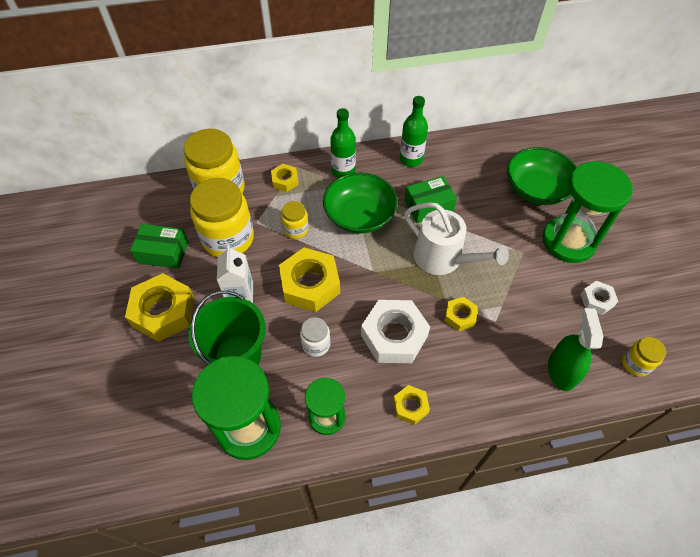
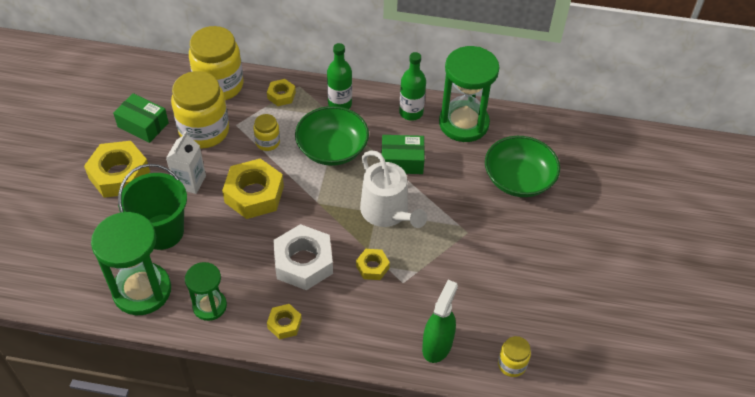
camera: 20 degrees right, 5 degrees down
white jar [300,317,330,357] -> none
green hourglass [542,161,633,263] -> green hourglass moved to [439,46,500,142]
white nut [581,281,618,315] -> none

